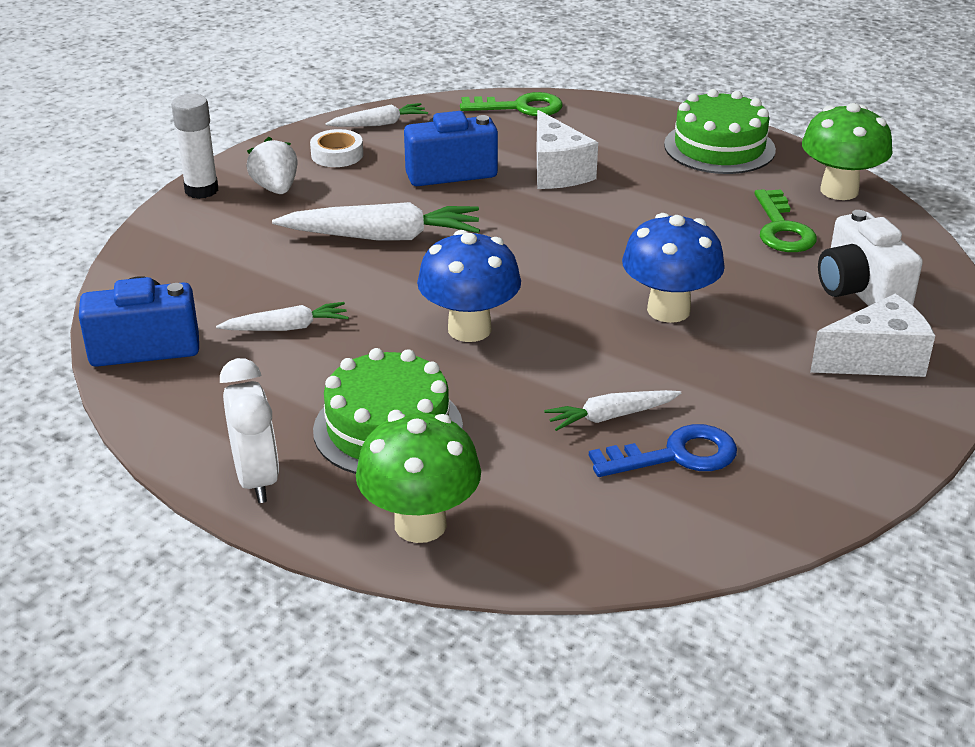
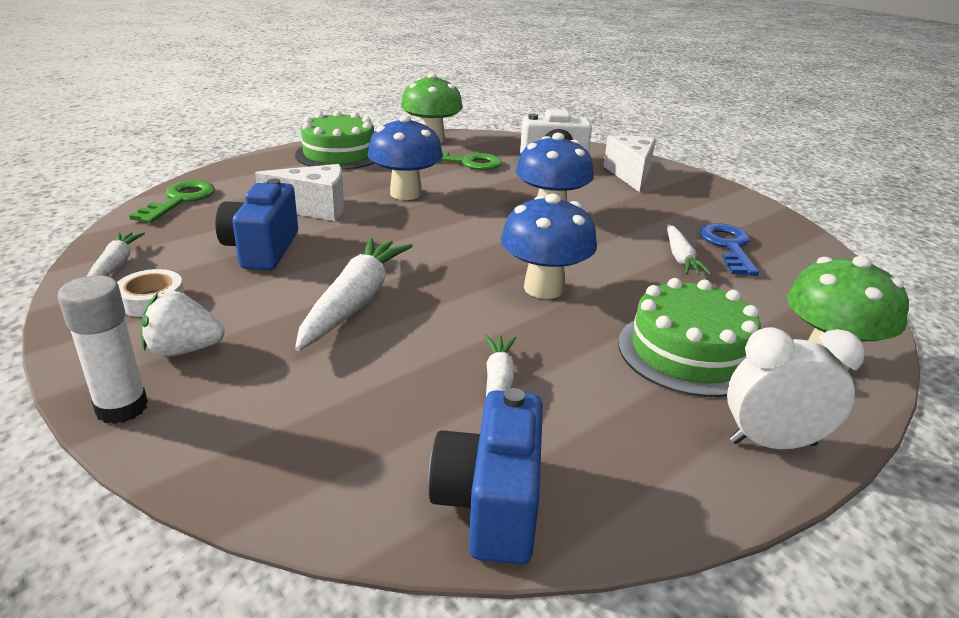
camera: 75 degrees left, 5 degrees down
none -> blue mushroom [368,115,443,200]

